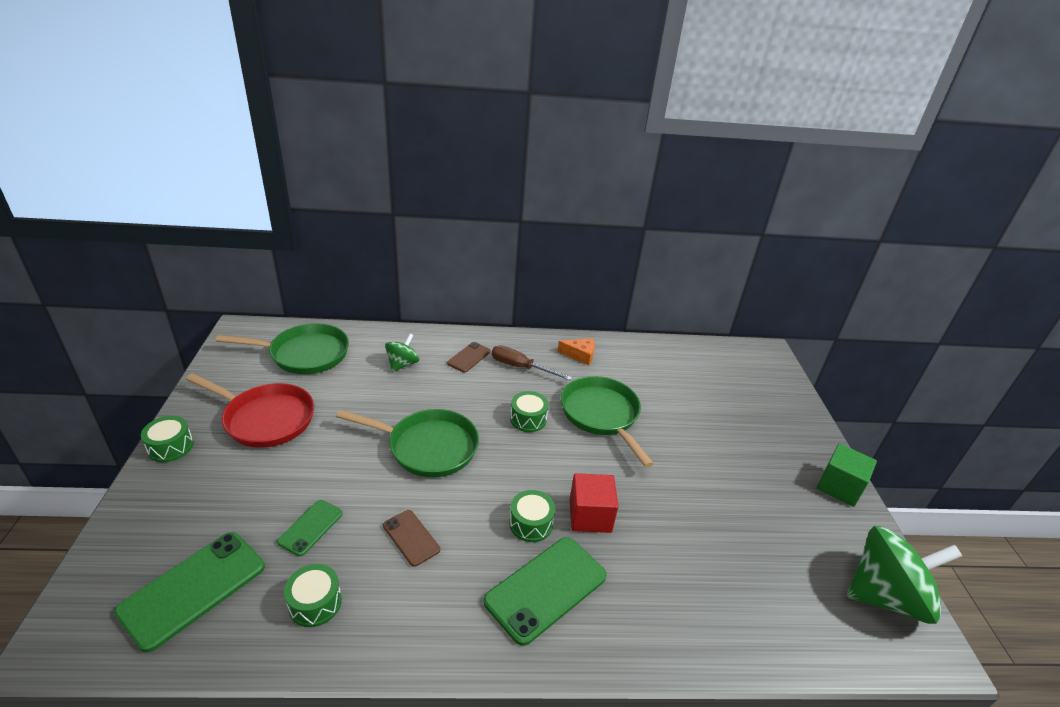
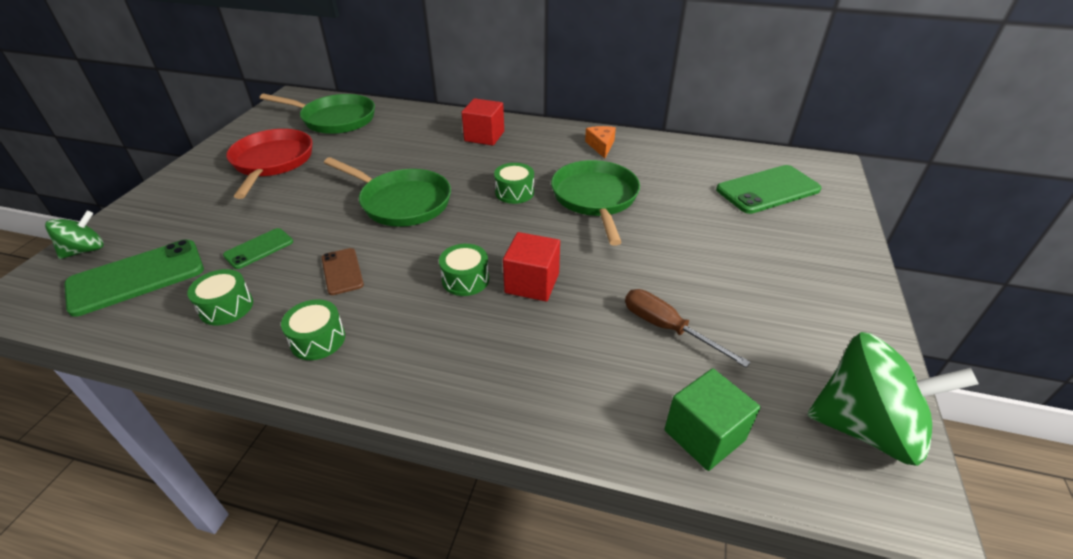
camera: 20 degrees right, 5 degrees up
green drum [141,416,193,462] -> green drum moved to [281,299,345,360]
red pan [186,373,314,448] -> red pan turned 135 degrees counterclockwise [226,129,312,199]
green spinning top [385,333,419,372] -> green spinning top moved to [45,211,104,259]
brown phone [447,342,491,372] -> red cube [461,98,504,146]
green phone [484,537,607,646] -> green phone moved to [716,165,822,214]
brown screwdriver [492,345,572,380] -> brown screwdriver moved to [625,289,751,368]
orange cheese [558,338,595,365] -> orange cheese turned 120 degrees counterclockwise [585,126,616,159]
green cube [817,443,877,507] -> green cube moved to [664,368,761,471]

